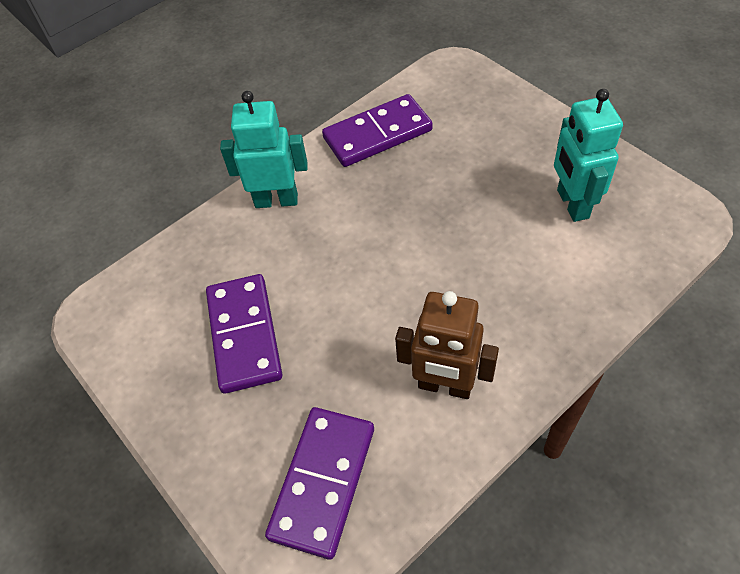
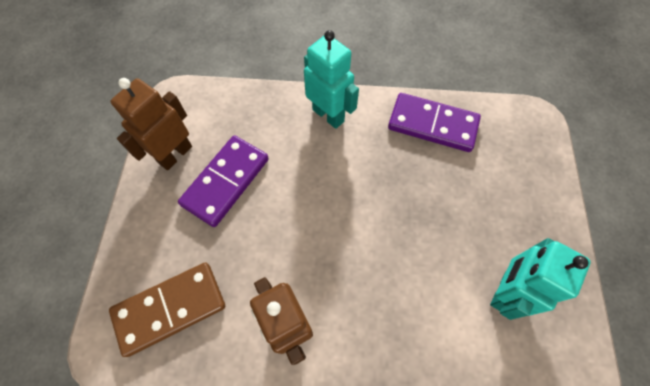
camera: 40 degrees right, 10 degrees up
purple domino [265,407,374,559] -> brown domino [109,263,225,357]
none -> brown robot [111,78,192,170]

